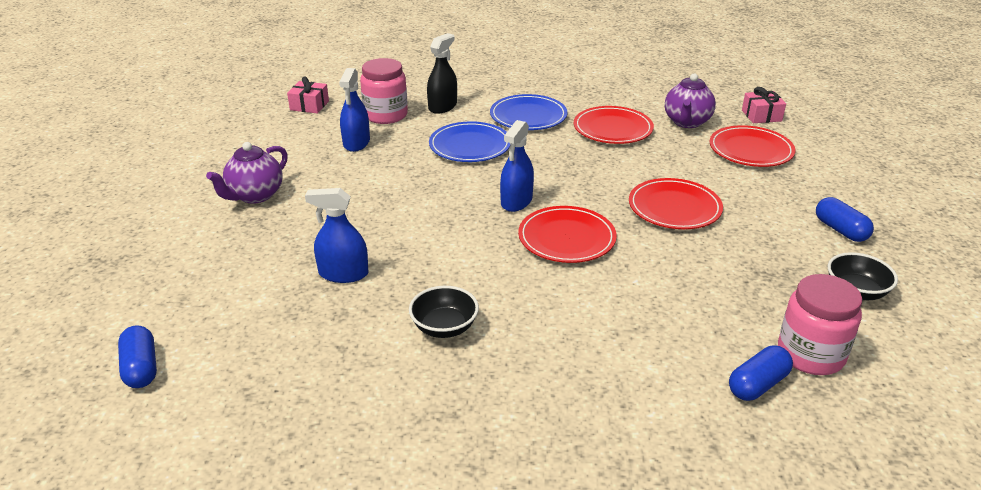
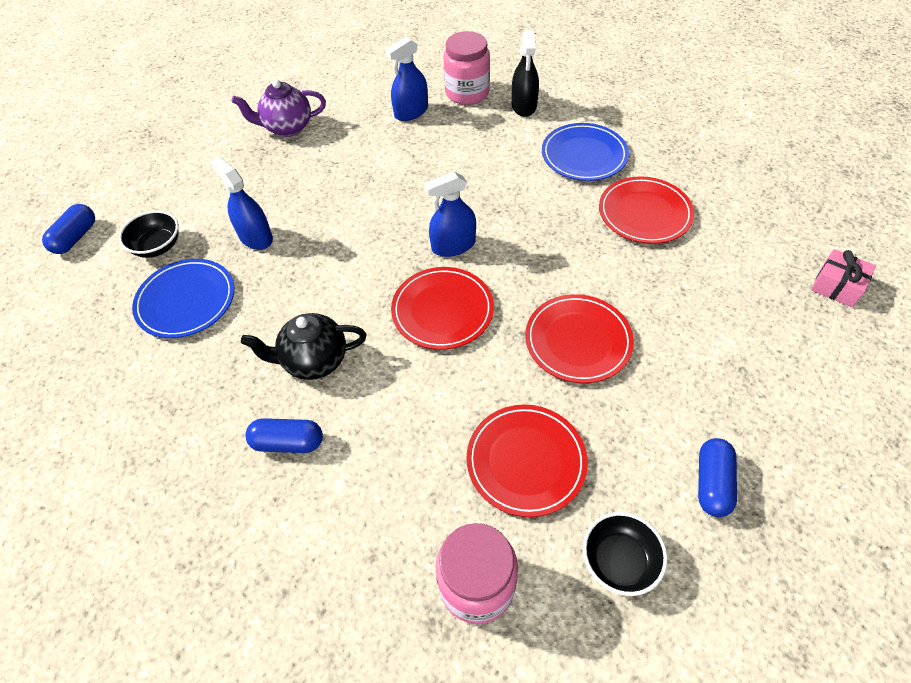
camera: 45 degrees right, 20 degrees up
pink gift [287,76,329,114] -> none
black bowl [409,286,479,338] -> black bowl moved to [119,210,179,258]
black spray bottle [427,33,457,114] -> black spray bottle turned 105 degrees clockwise [512,30,539,117]
blue plate [429,121,510,162] -> blue plate moved to [132,259,234,338]
purple teapot [665,73,716,128] -> none
red plate [709,125,795,167] -> red plate moved to [467,405,588,517]
blue capsule [729,345,793,401] -> blue capsule moved to [245,418,323,453]
none -> black teapot [241,313,366,380]

